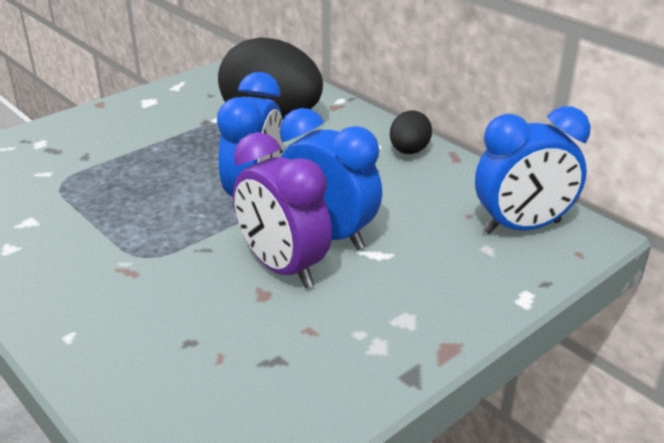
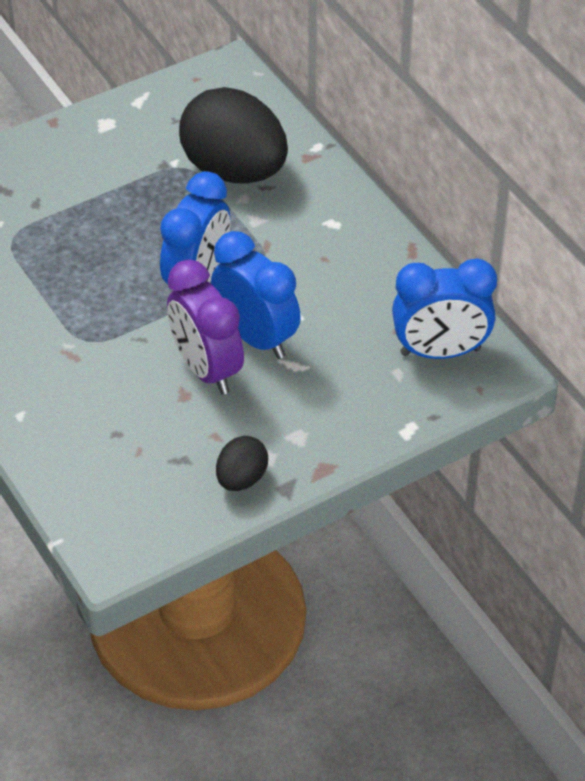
camera: 10 degrees right, 15 degrees up
black egg [390,111,432,154] -> black egg moved to [216,436,268,491]

